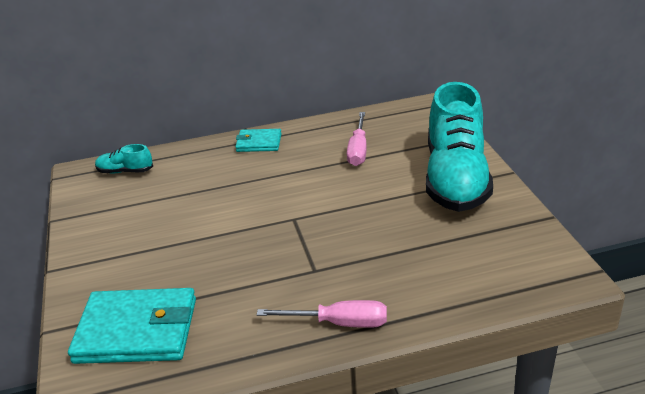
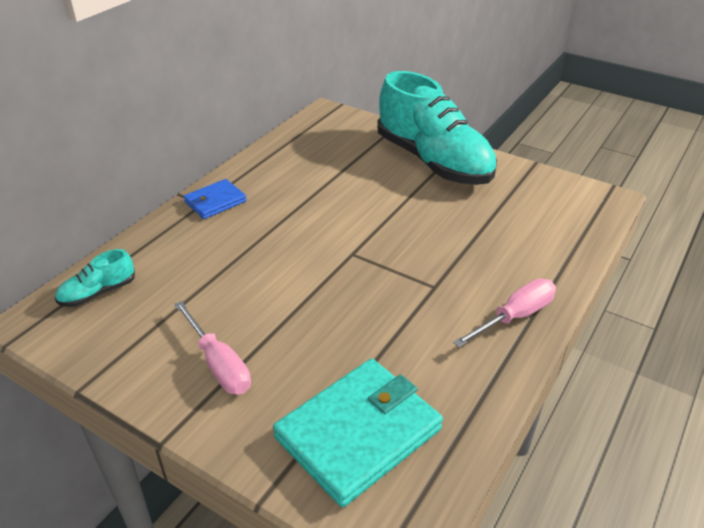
camera: 45 degrees left, 5 degrees up
turquoise wallet [235,129,282,152] -> blue wallet [184,179,247,219]
pink screwdriver [347,112,367,166] -> pink screwdriver moved to [174,301,251,394]

